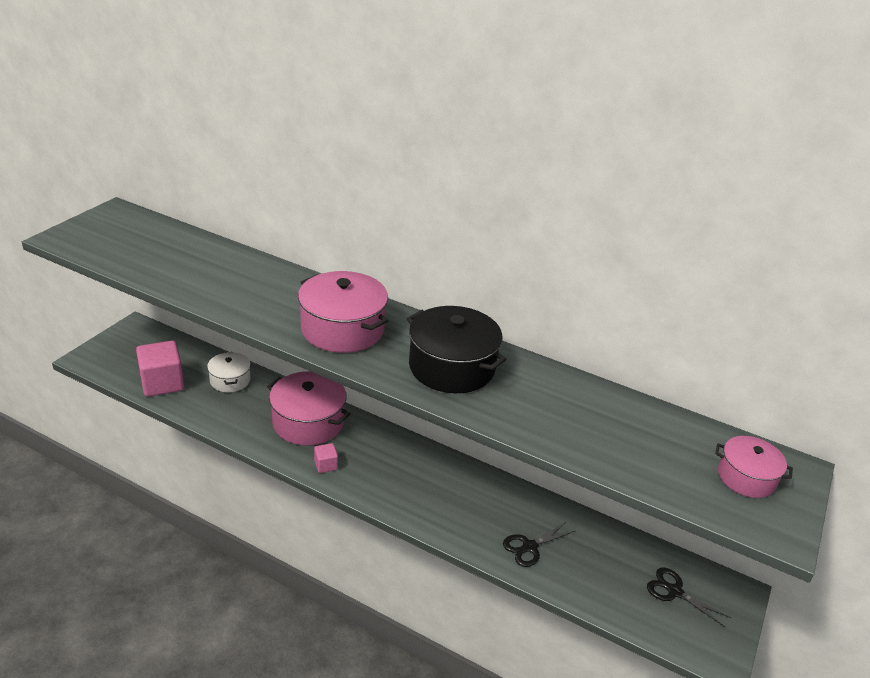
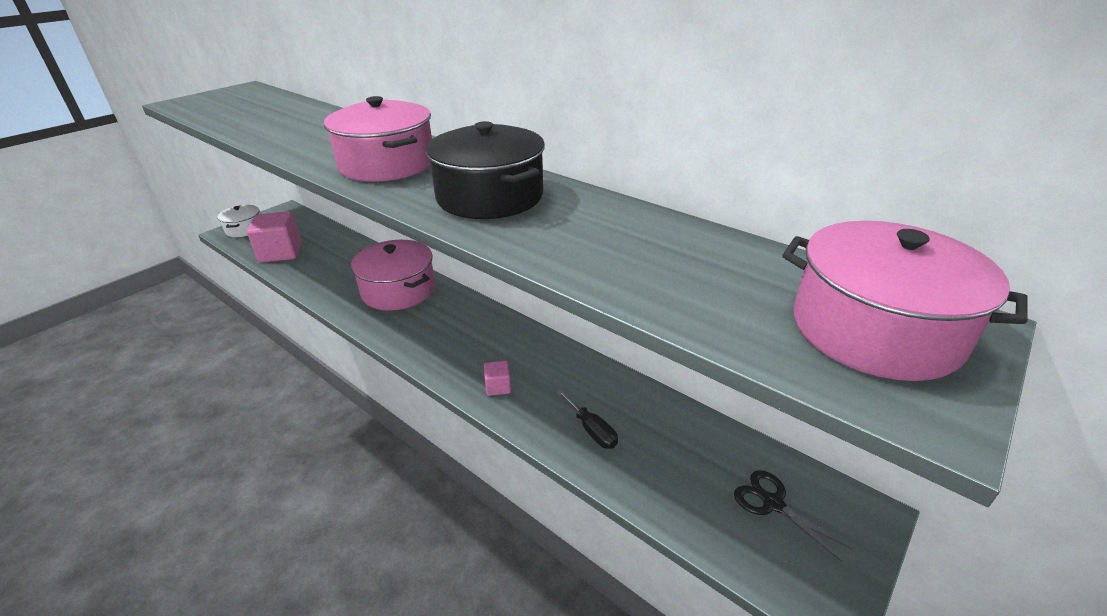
camera: 15 degrees right, 0 degrees up
white pot [207,352,251,392] -> white pot moved to [218,205,260,237]
pink cube [314,443,338,473] -> pink cube moved to [484,360,511,396]
black scissors [503,522,575,567] -> black screwdriver [557,389,618,449]
pink pot [715,436,793,498] -> pink pot [782,221,1028,381], size x1.70

